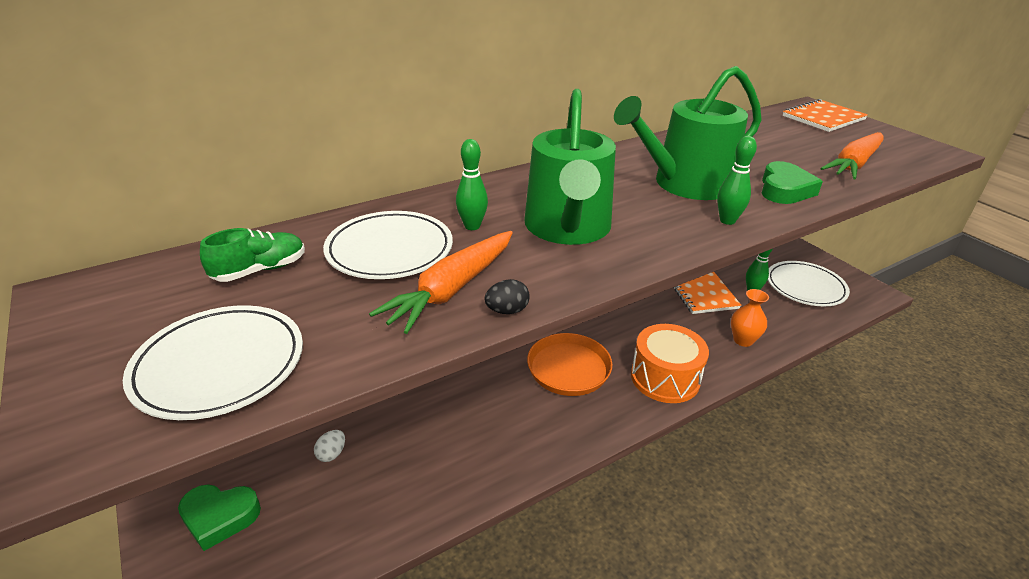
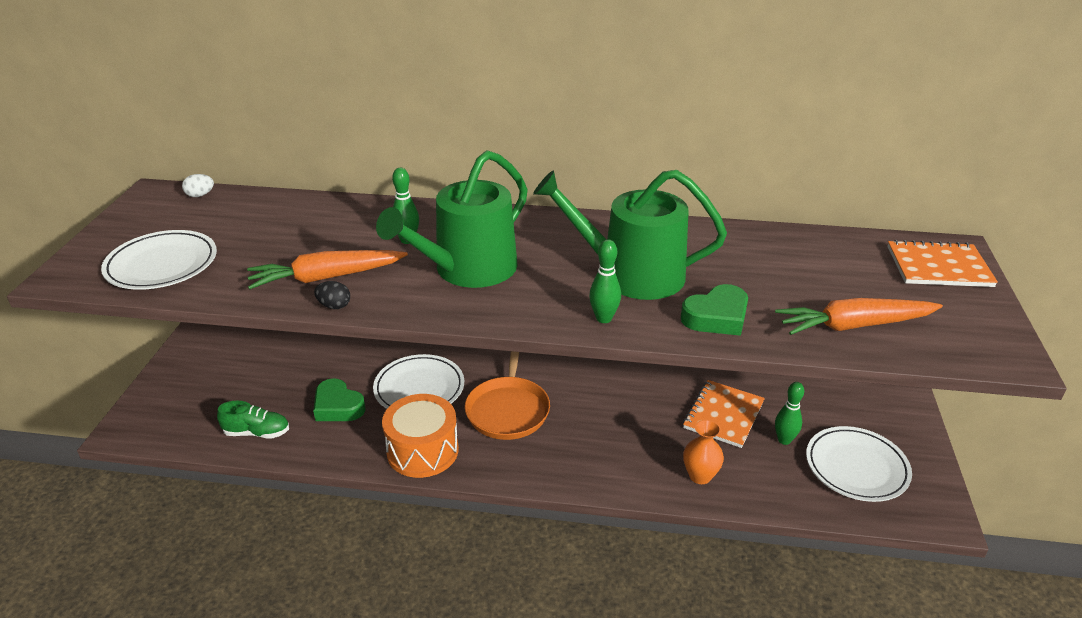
camera: 40 degrees right, 0 degrees up
green heart [178,484,261,551] -> green heart moved to [313,378,366,421]
green shoe [200,228,305,282] -> green shoe moved to [217,401,289,439]
white egg [314,430,345,462] -> white egg moved to [182,174,214,197]
white plate [323,211,453,279] -> white plate moved to [373,354,464,409]
orange drum [631,324,709,403] -> orange drum moved to [382,394,459,478]

